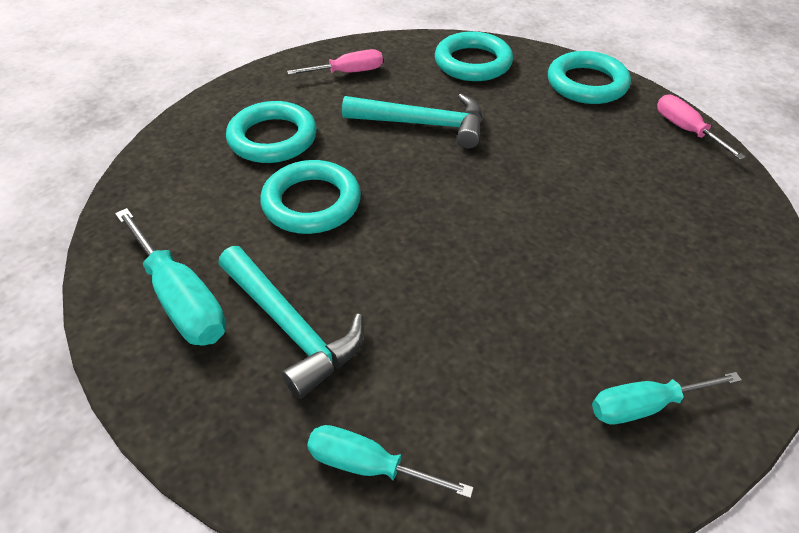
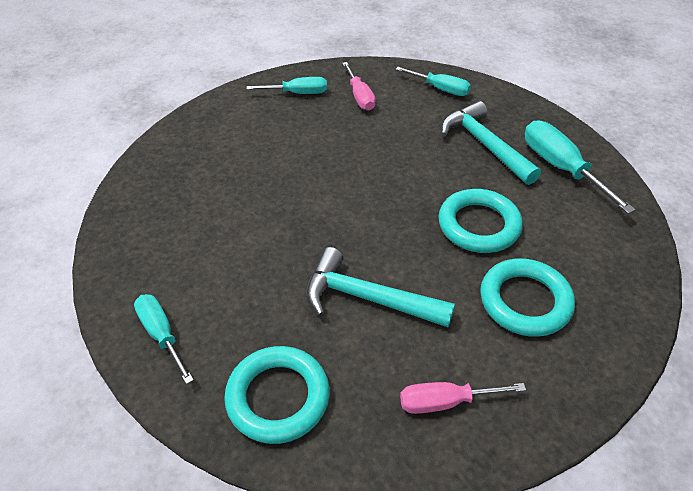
camera: 170 degrees left, 0 degrees up
turquoise ring [548,51,631,104] -> turquoise screwdriver [134,294,194,384]
pink screwdriver [657,94,746,160] -> pink screwdriver moved to [342,62,376,111]

